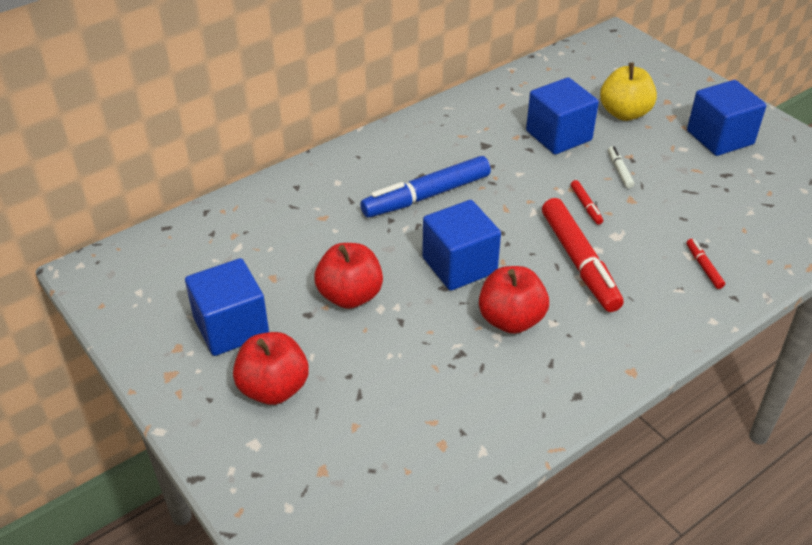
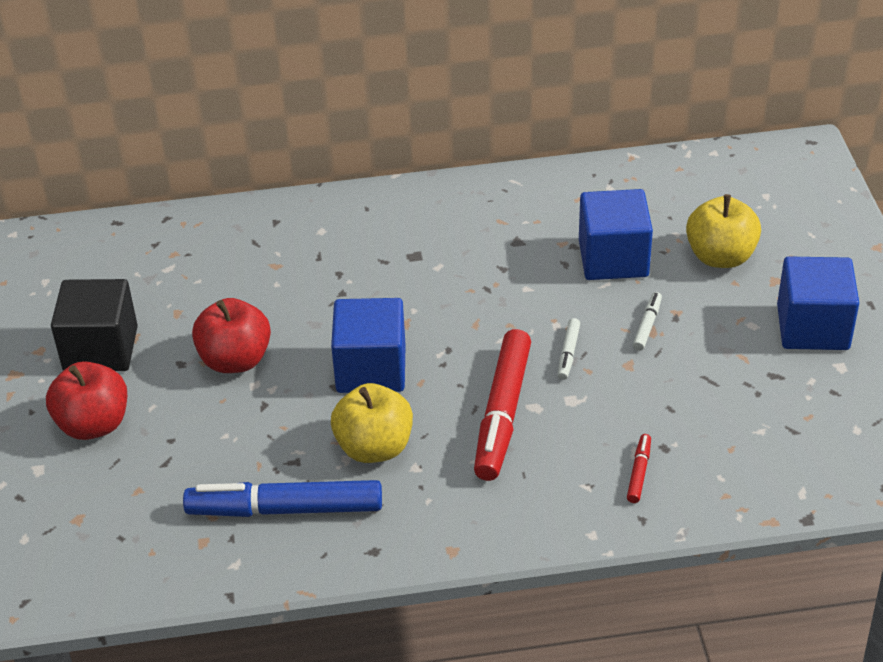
camera: 30 degrees right, 0 degrees up
blue cube [185,258,269,356] -> black cube [51,279,138,371]
blue marker [360,156,491,218] -> blue marker moved to [183,480,382,517]
red apple [479,266,549,334] -> yellow apple [331,383,413,463]
red marker [571,180,603,225] -> white marker [558,318,580,380]

